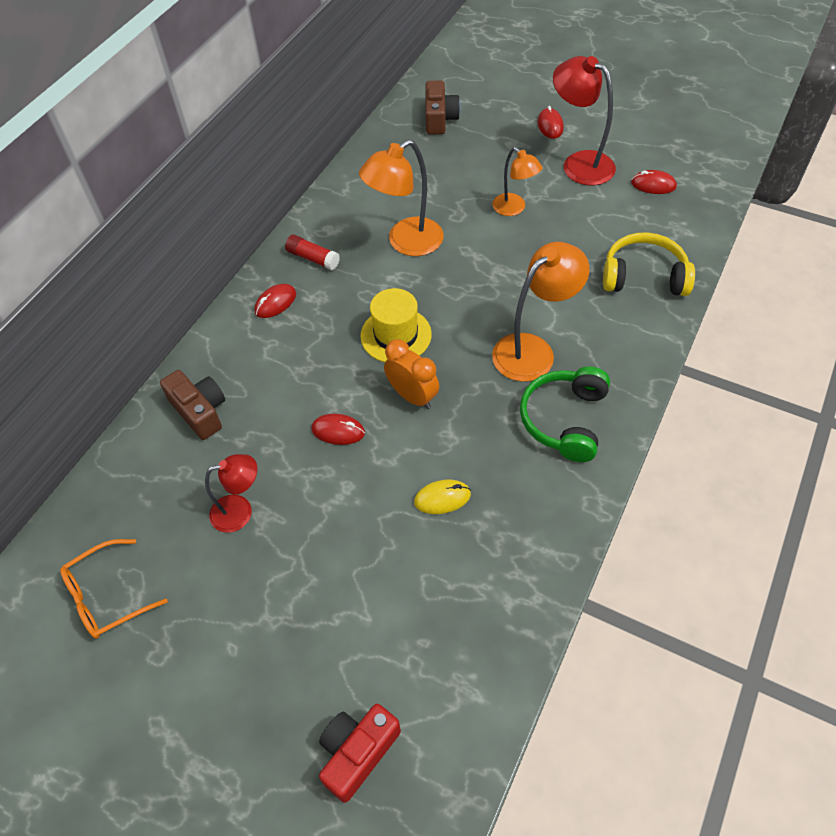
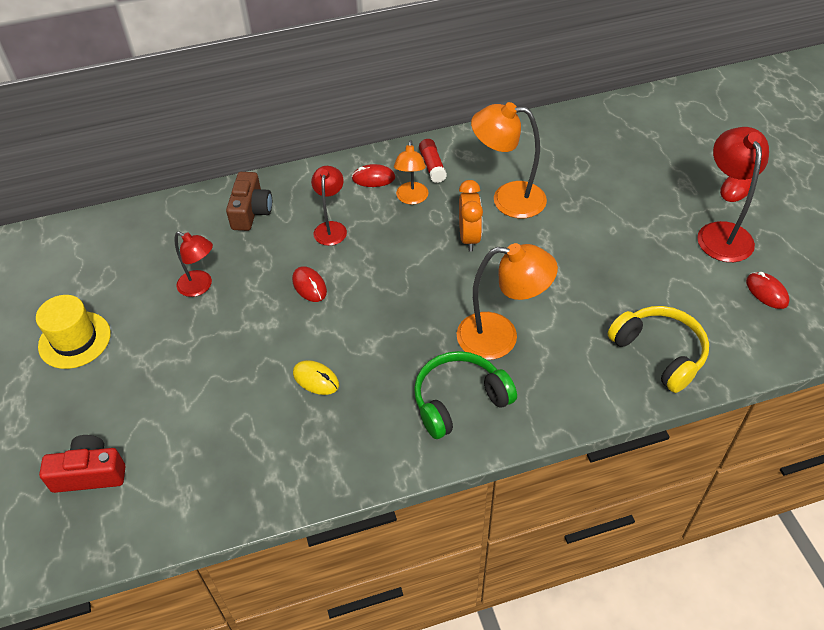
camera: 45 degrees right, 5 degrees down
orange glasses [60,539,168,639] -> none
yellow hat [360,288,432,362] -> yellow hat moved to [36,295,111,369]
orange clock [384,339,439,409] -> orange clock moved to [459,180,483,252]
brown camera [426,80,460,135] -> none
orange lamp [492,147,542,216] -> orange lamp moved to [394,140,428,205]
none -> red lamp [311,166,347,246]

